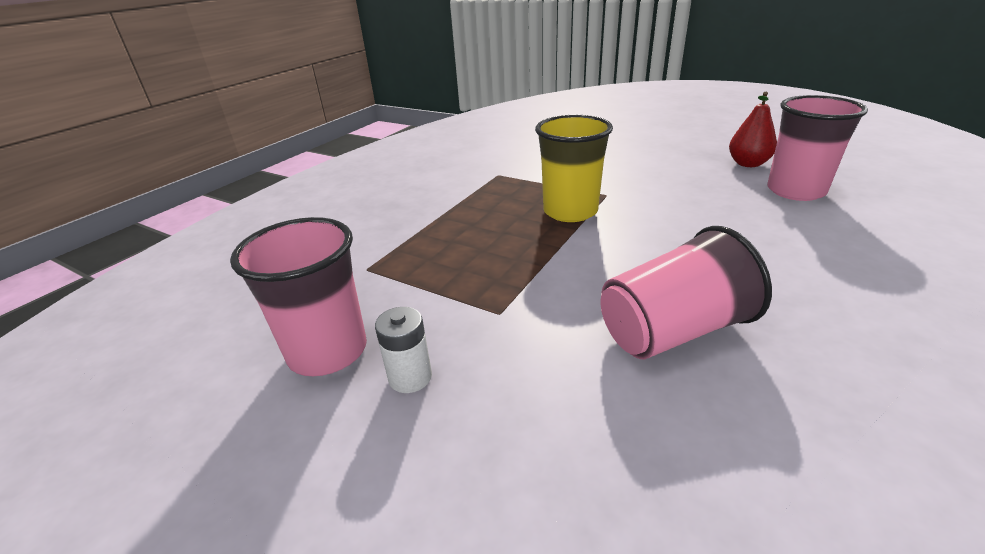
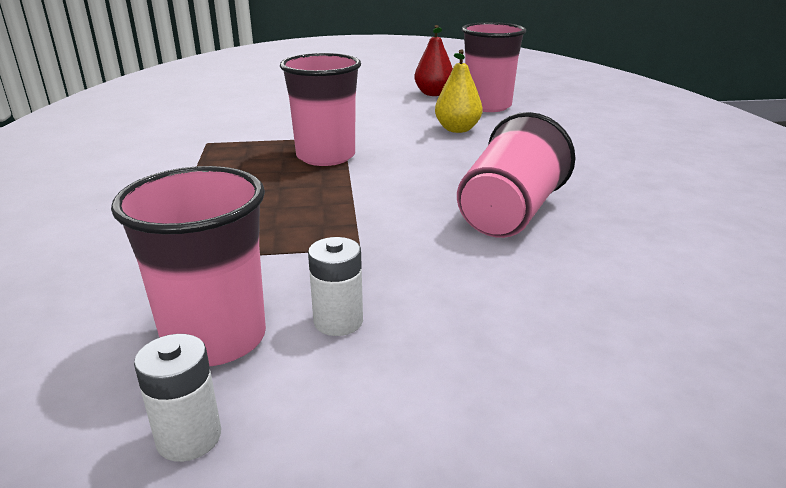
camera: 40 degrees left, 5 degrees down
yellow cup [535,115,613,222] -> pink cup [280,53,361,166]
none -> white battery [134,334,221,462]
none -> yellow pear [435,49,483,133]

